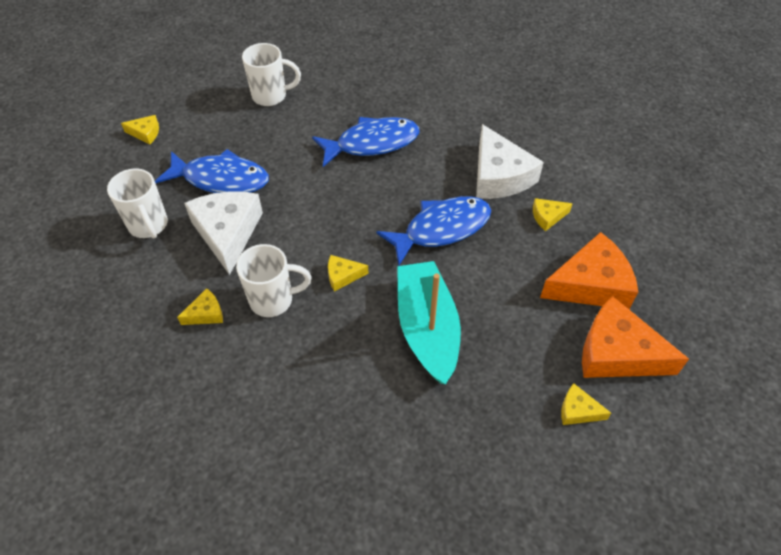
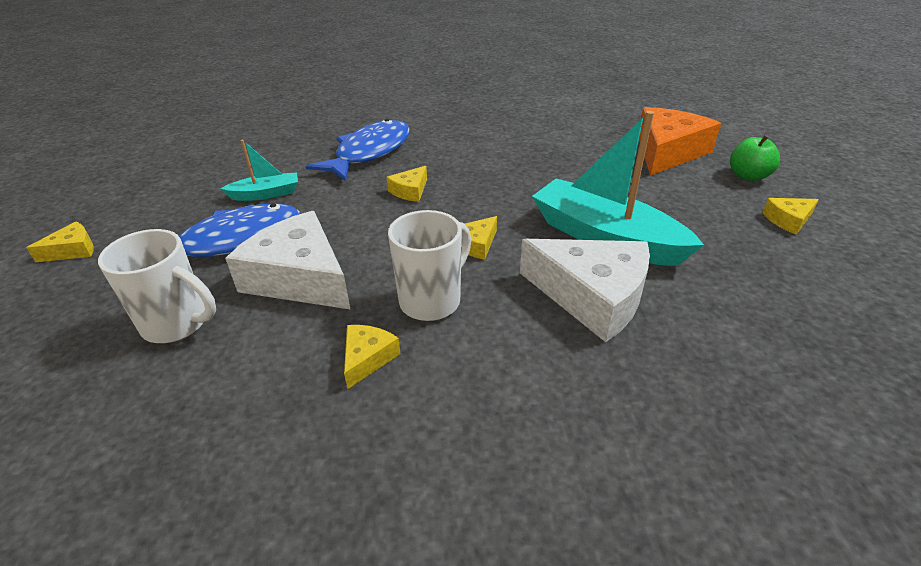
camera: 40 degrees left, 15 degrees down
white mug [242,43,301,106] -> none
blue fish [376,196,491,265] -> none
white cheese [476,124,544,199] -> white cheese moved to [520,239,650,342]
yellow cheese [533,198,573,231] -> yellow cheese moved to [386,166,427,202]
orange cheese [582,296,689,378] -> green apple [730,135,780,181]
none -> turquoise boat [220,139,298,201]

